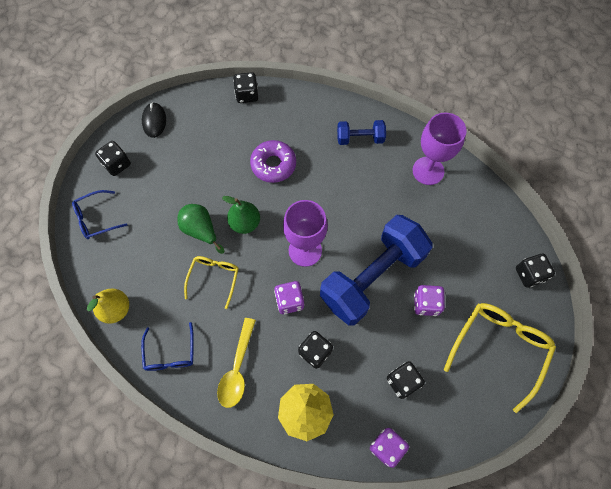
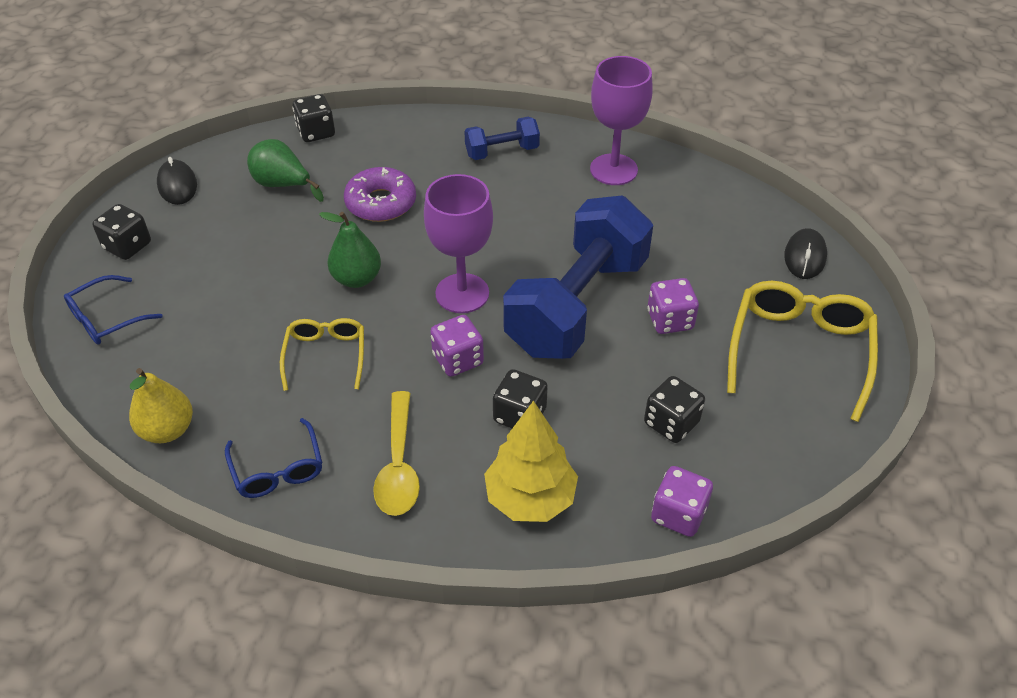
camera: 15 degrees left, 20 degrees down
green pear [177,204,224,254] -> green pear moved to [247,139,324,202]
black dice [516,254,555,288] -> black mouse [784,228,827,279]

